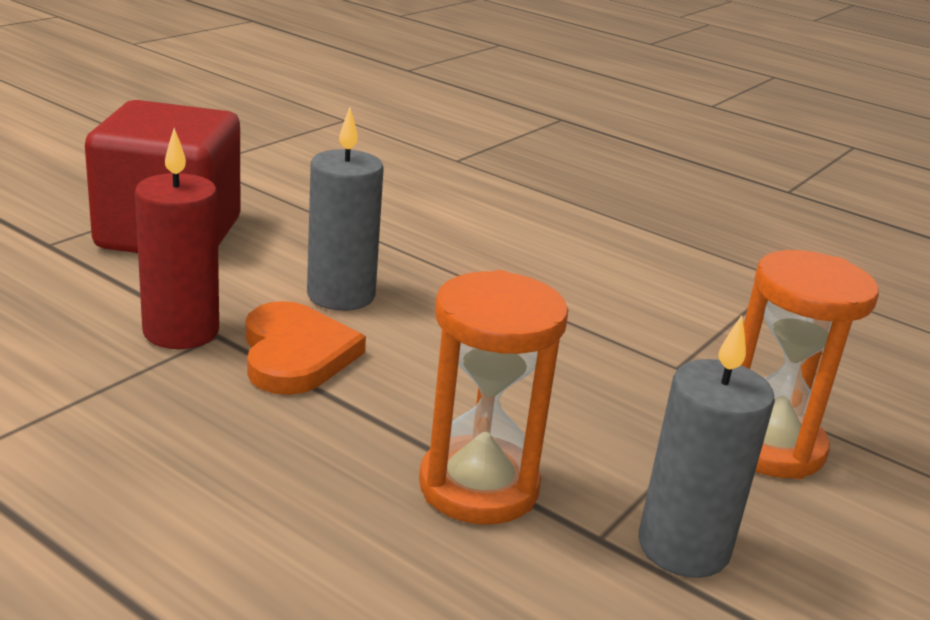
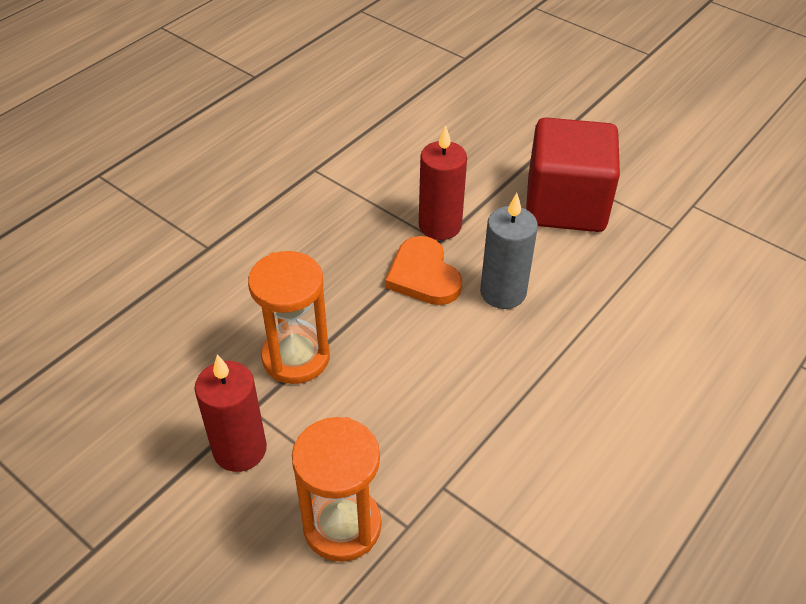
camera: 95 degrees right, 20 degrees up
orange heart [245,301,366,395] -> orange heart turned 75 degrees clockwise [385,236,462,305]
grey candle [638,315,775,578] -> red candle [195,355,267,472]

